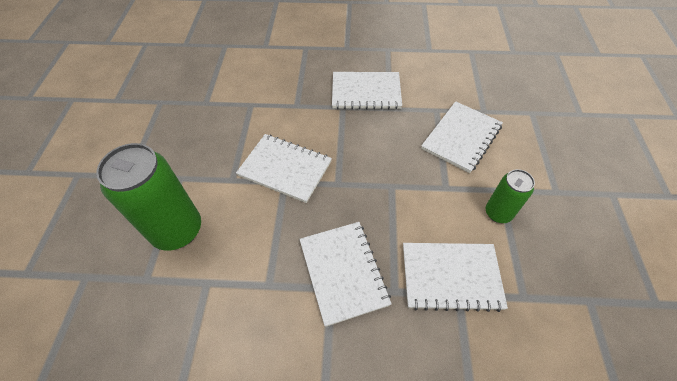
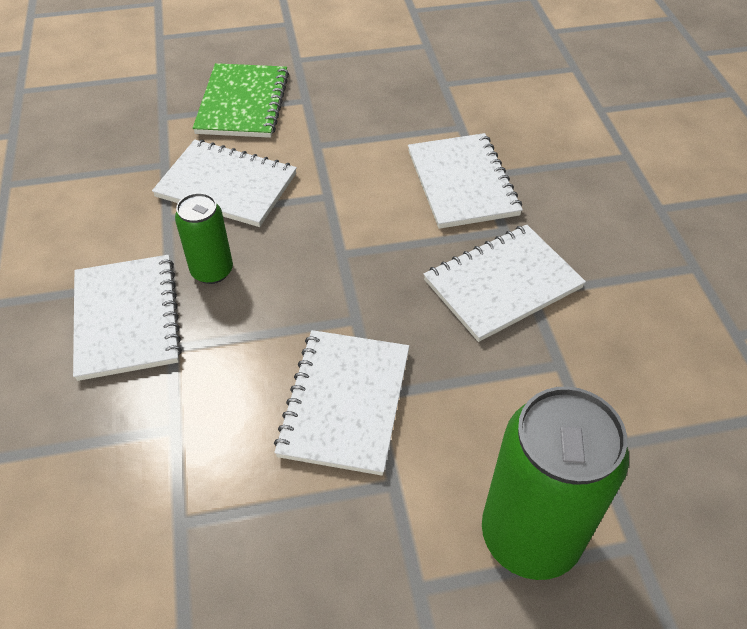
camera: 105 degrees left, 5 degrees down
green can [486,169,535,223] -> green can moved to [175,193,233,284]
none -> green notebook [193,63,289,138]

